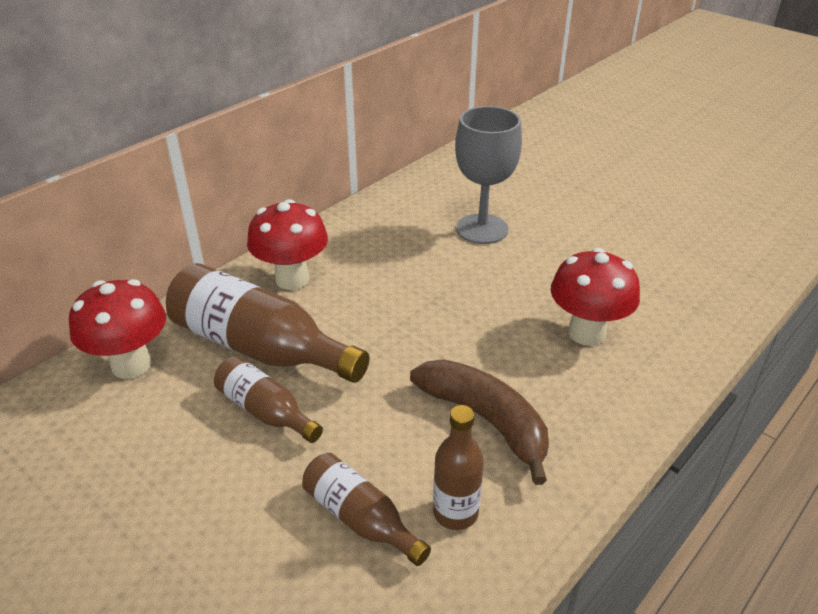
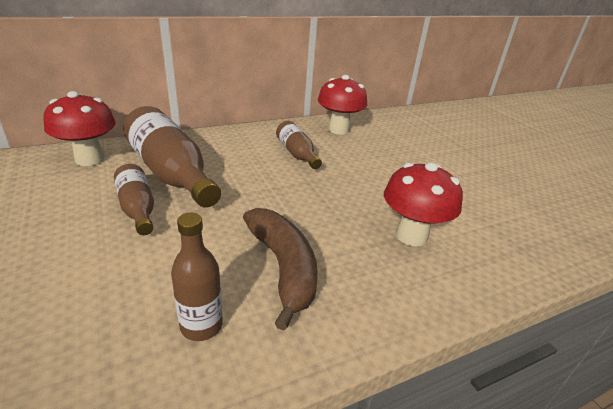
camera: 20 degrees right, 5 degrees down
red mushroom [247,199,328,290] -> red mushroom moved to [318,75,367,135]
brown bottle [302,453,431,566] -> brown bottle moved to [276,121,322,169]
grey goblet [455,106,522,244] -> none

